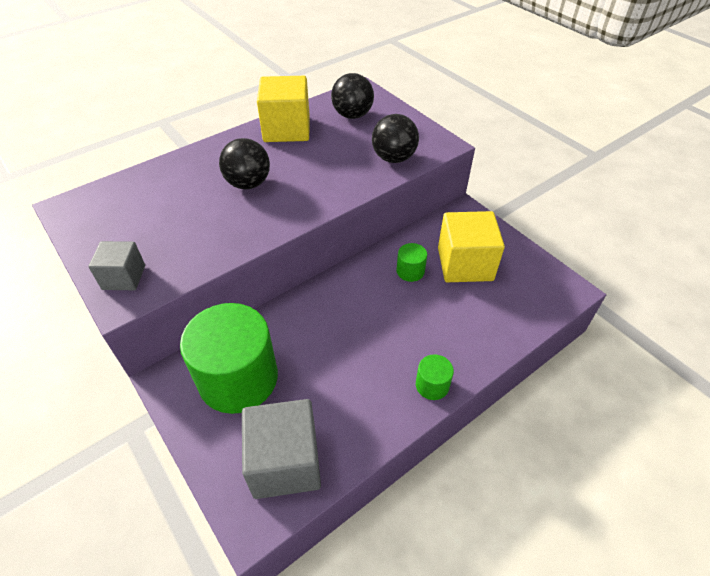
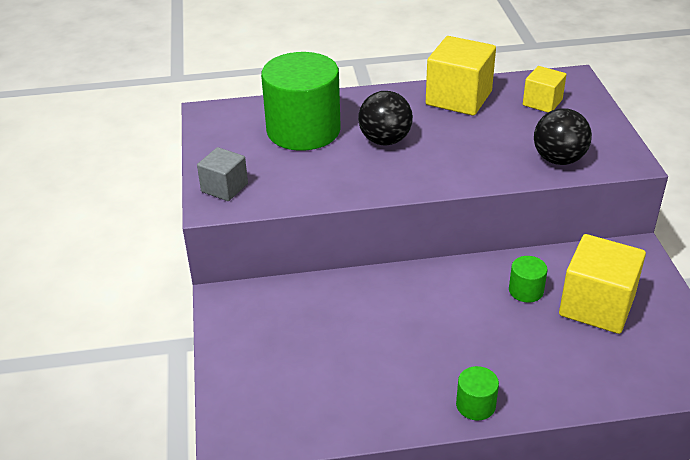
camera: 30 degrees right, 10 degrees down
green cylinder [180,303,278,414] -> green cylinder moved to [261,52,341,151]
grey cube [242,399,321,499] -> none
black ball [331,73,374,119] -> yellow cube [523,66,566,113]

